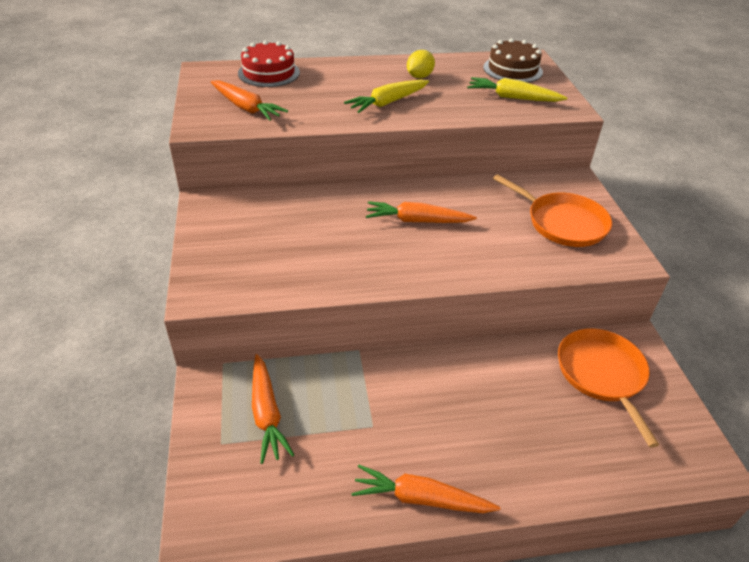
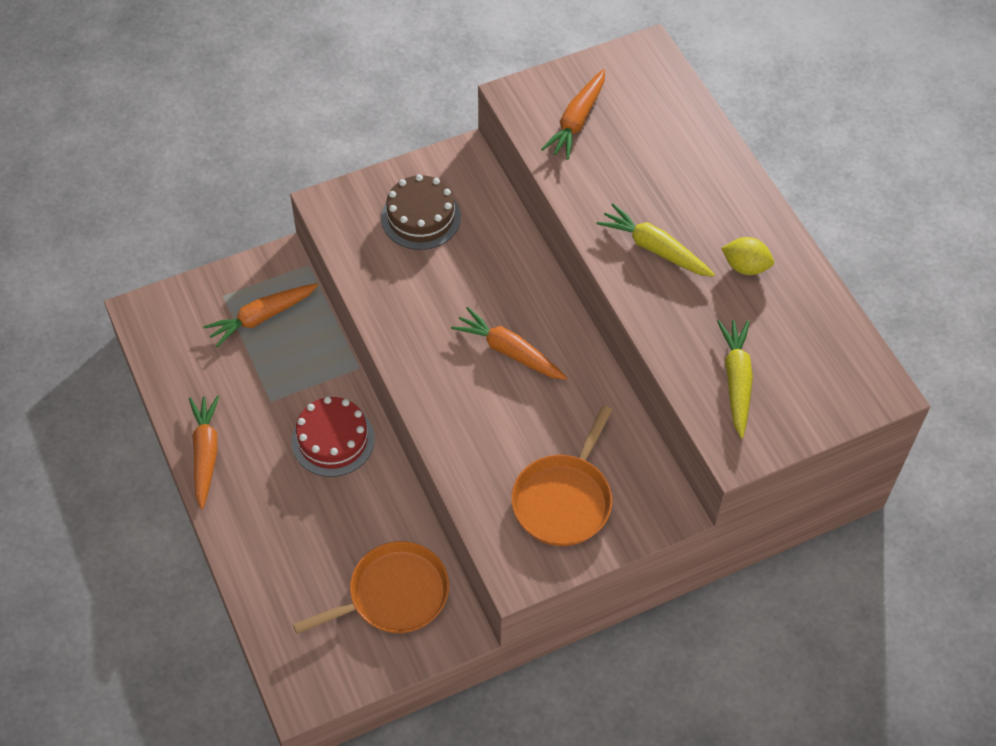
camera: 75 degrees right, 15 degrees up
red cake [238,40,300,87] -> red cake moved to [291,397,375,477]
orange carrot [366,201,477,223] -> orange carrot turned 45 degrees counterclockwise [451,307,567,380]
brown cake [483,38,543,83] -> brown cake moved to [381,174,461,250]

